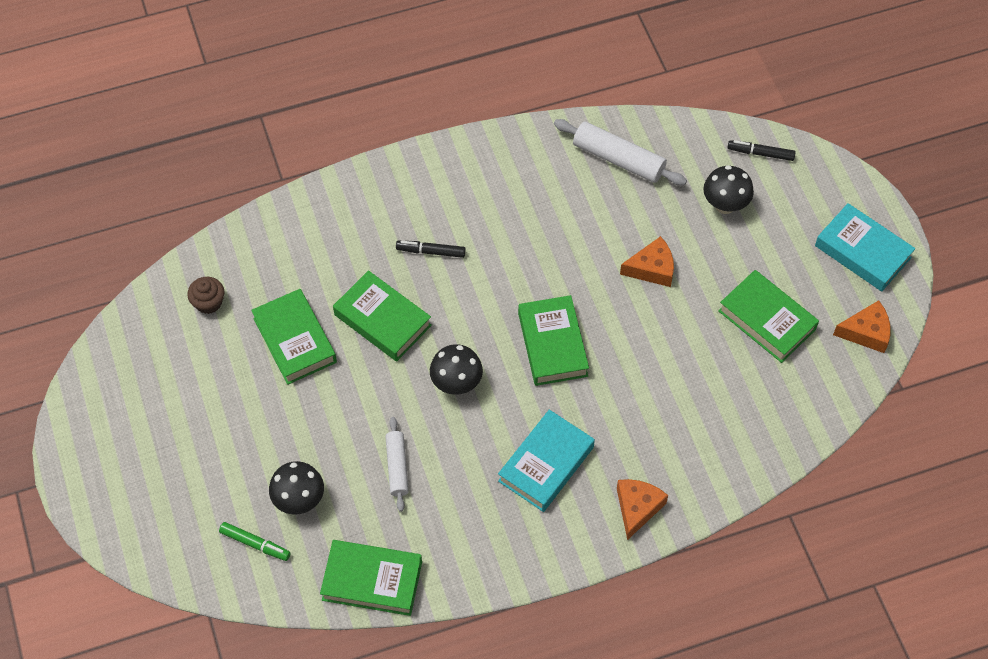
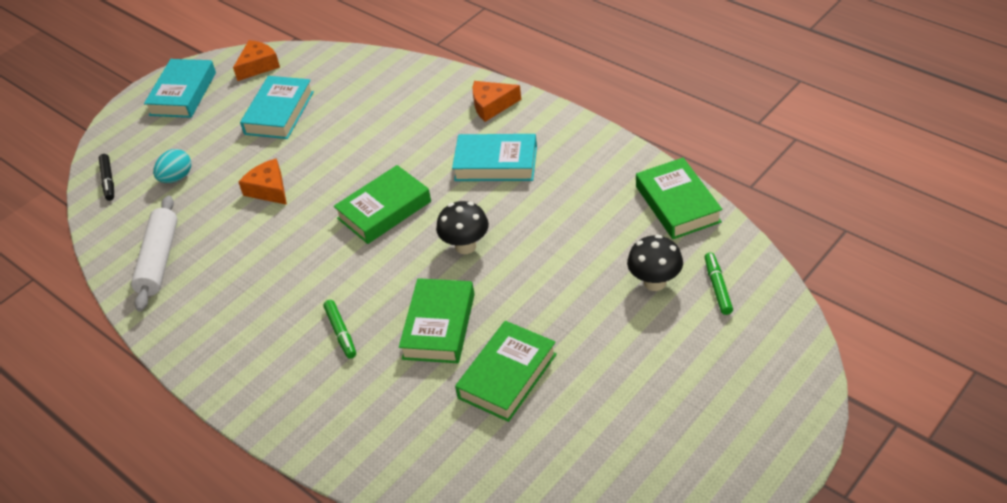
camera: 115 degrees left, 15 degrees down
brown cupcake [187,277,224,314] -> none
white rolling pin [385,417,409,512] -> none
black marker [396,241,466,258] -> green marker [323,300,356,359]
black mushroom [703,165,754,214] -> turquoise egg [153,149,191,183]
green book [718,270,819,363] -> turquoise book [240,76,314,139]
orange cheese [833,300,891,353] -> orange cheese turned 75 degrees clockwise [233,40,280,81]

